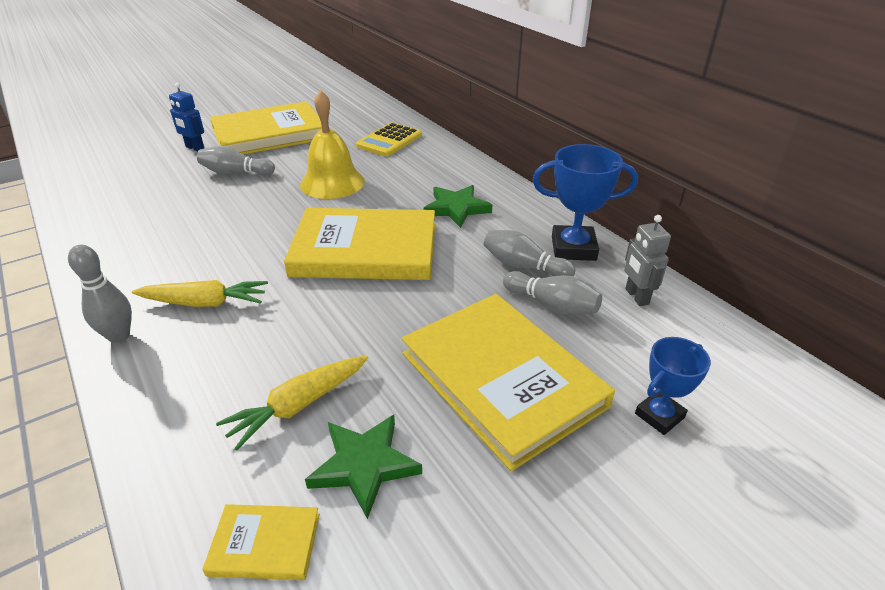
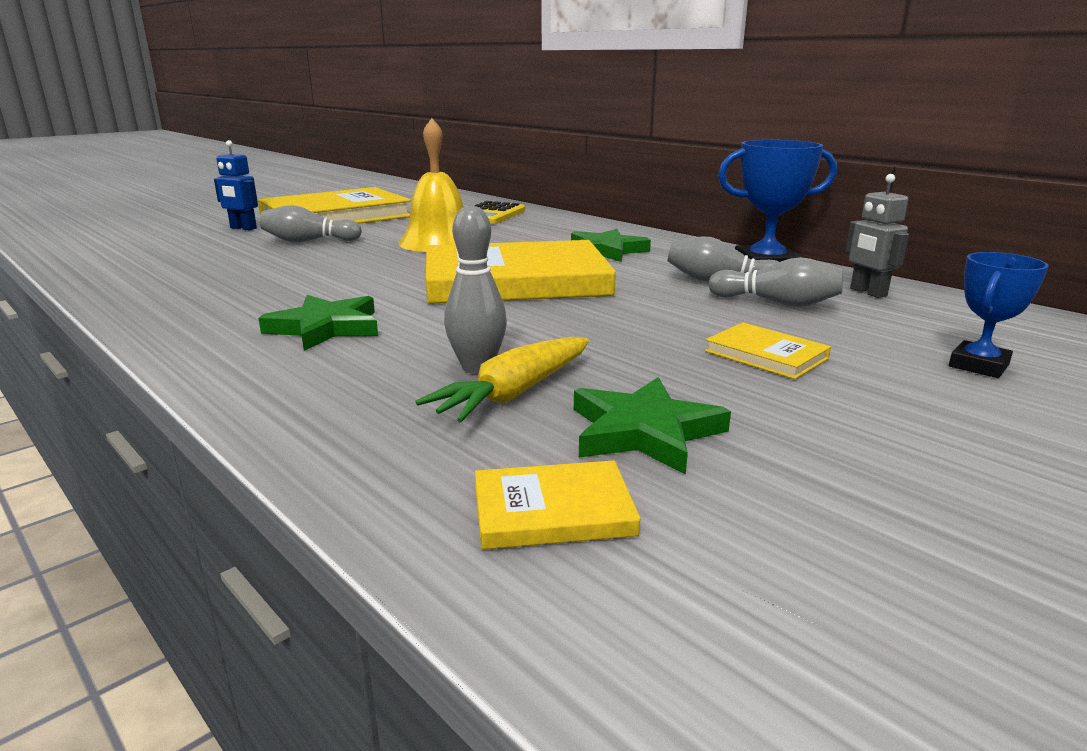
camera: 10 degrees left, 15 degrees down
grey bowling pin [68,245,132,343] -> grey bowling pin moved to [444,206,507,374]
yellow carrot [132,280,268,307] -> green star [258,295,378,351]
yellow book [402,294,615,471] -> yellow book [705,322,831,379], size x0.43

